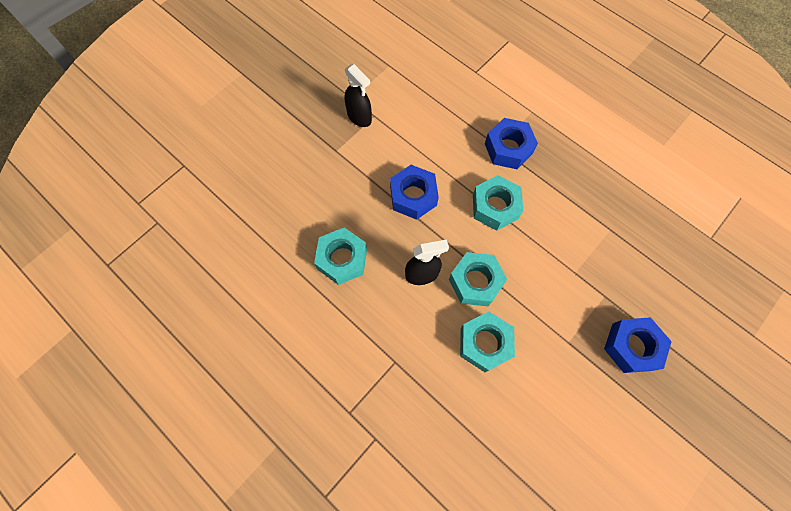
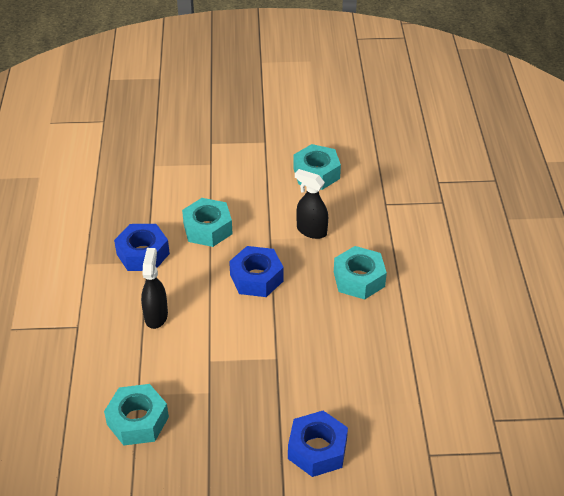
camera: 135 degrees left, 25 degrees down
black spray bottle [344,64,372,127] -> black spray bottle moved to [141,248,168,329]
turquoise nut [449,252,507,306] -> turquoise nut moved to [104,384,169,445]
blue nut [604,317,672,373] -> blue nut moved to [288,411,348,477]

